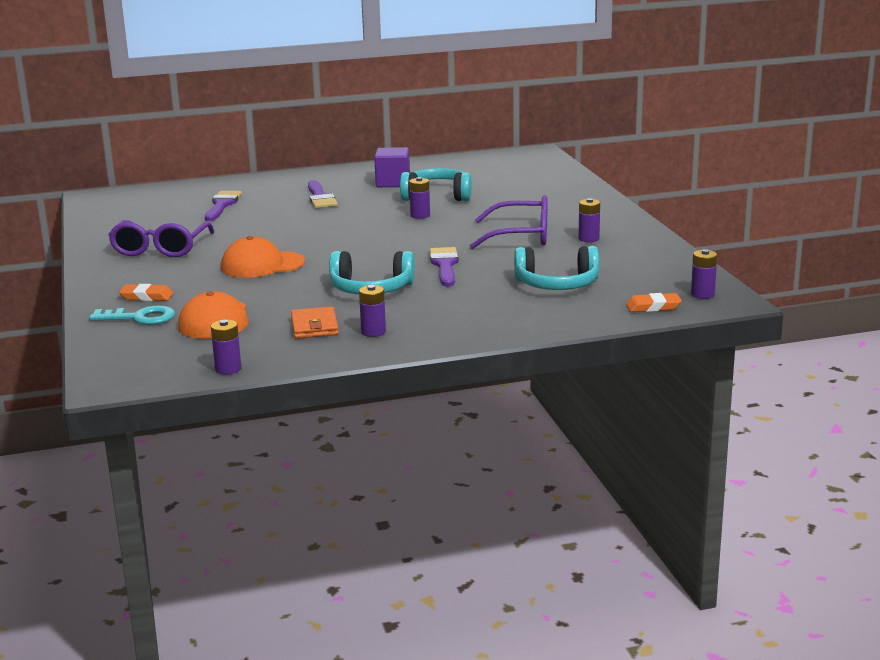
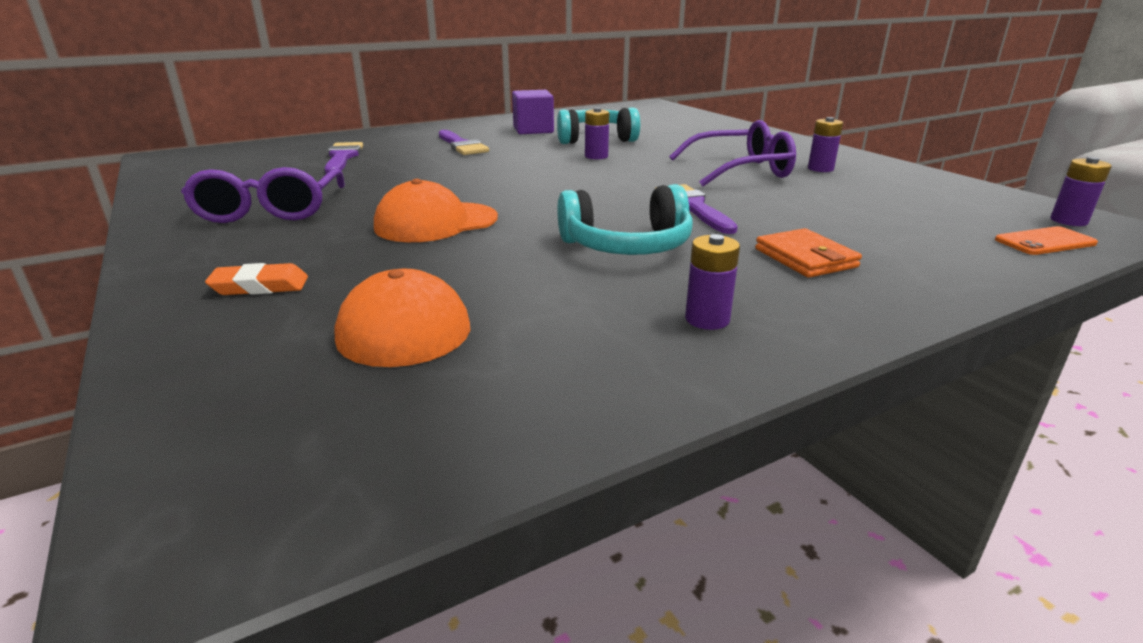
camera: 15 degrees left, 5 degrees up
turquoise key [89,305,175,325] -> none
purple battery [211,320,241,375] -> none
orange wallet [291,307,339,339] -> orange wallet moved to [755,228,862,278]
turquoise headphones [514,246,599,290] -> none
orange eraser [626,293,682,312] -> orange phone [995,226,1098,255]

